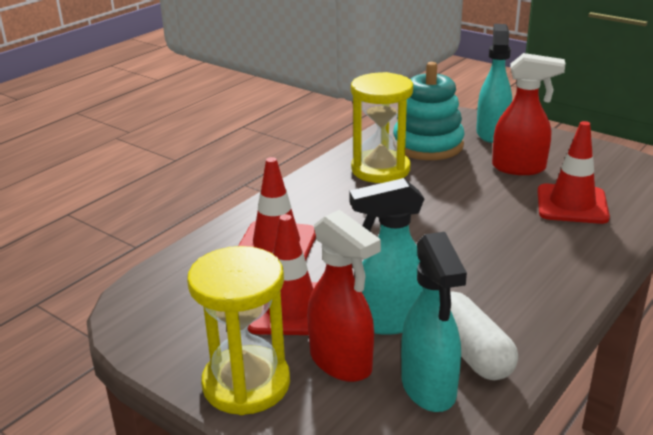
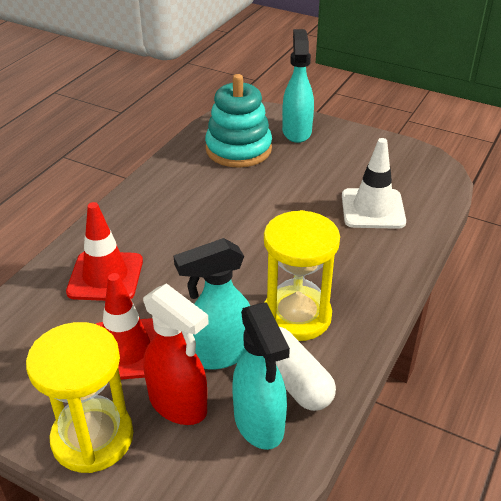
camera: 10 degrees left, 10 degrees up
yellow hourglass [351,72,413,183] -> yellow hourglass moved to [264,210,340,341]
red spray bottle [492,53,565,175] -> none
red traffic cone [538,121,610,224] -> white traffic cone [342,138,406,229]

